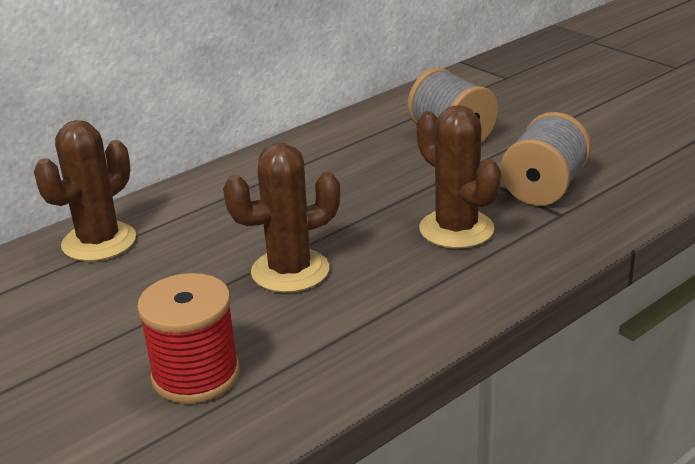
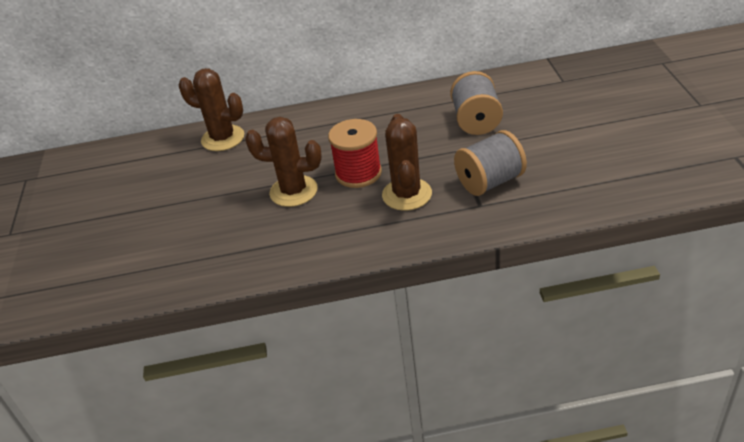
camera: 35 degrees right, 10 degrees up
brown cactus [34,120,136,261] -> brown cactus turned 45 degrees clockwise [179,68,244,151]
red spool [137,273,240,404] -> red spool moved to [328,119,382,188]

